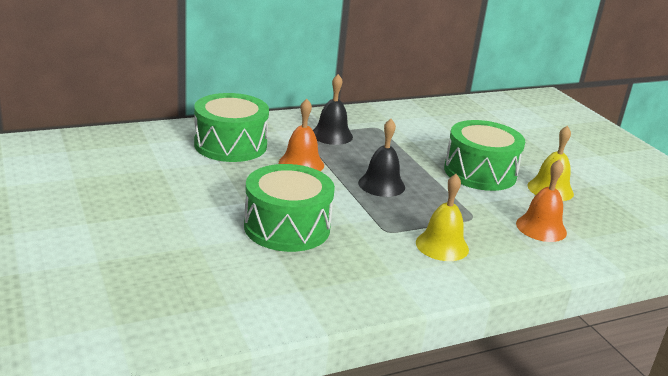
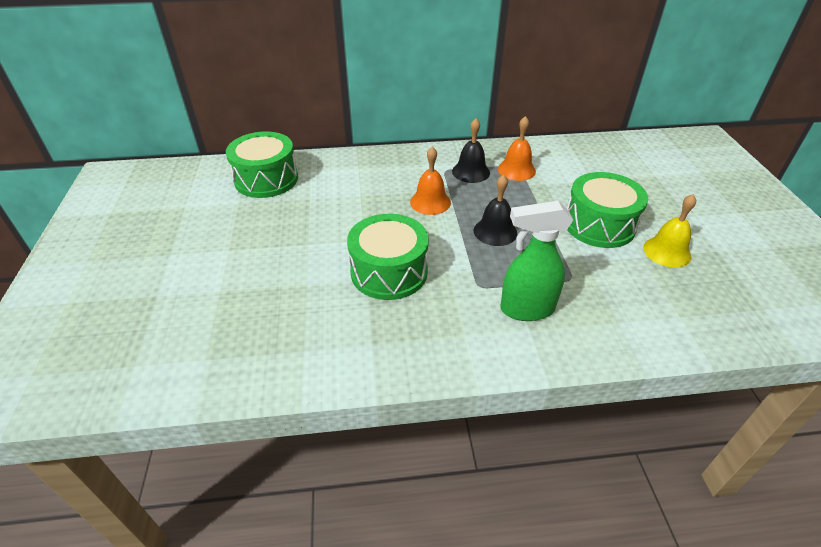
camera: 20 degrees right, 15 degrees up
green drum [194,93,269,162] -> green drum moved to [226,132,298,198]
yellow bell [416,174,469,261] -> green spray bottle [501,201,573,321]
orange bell [516,159,567,242] -> orange bell moved to [498,116,536,181]

